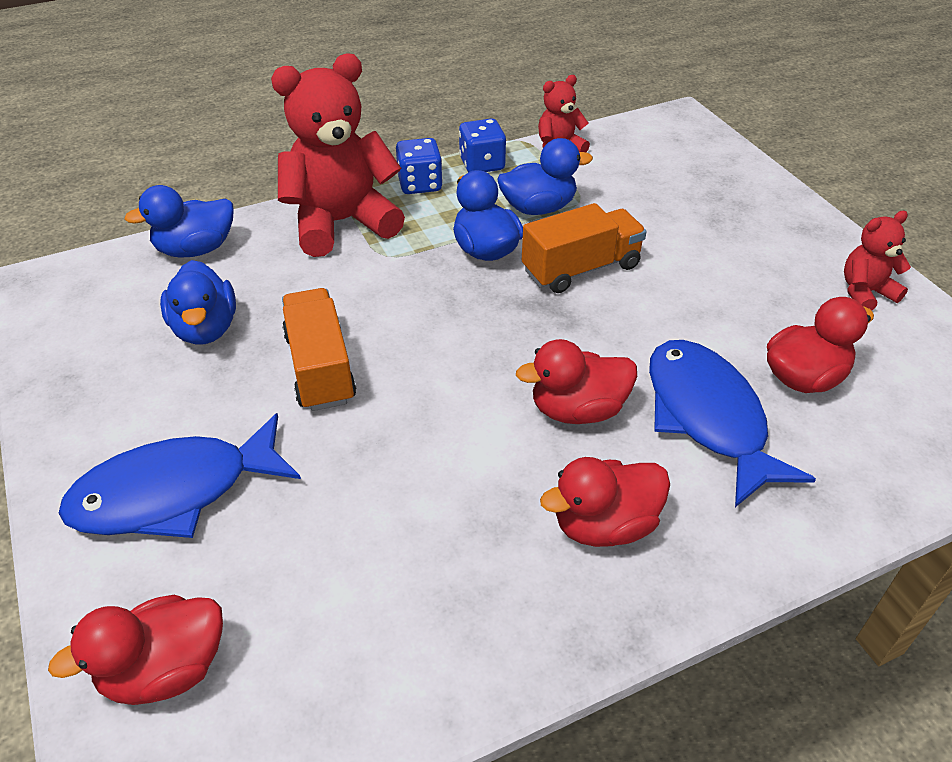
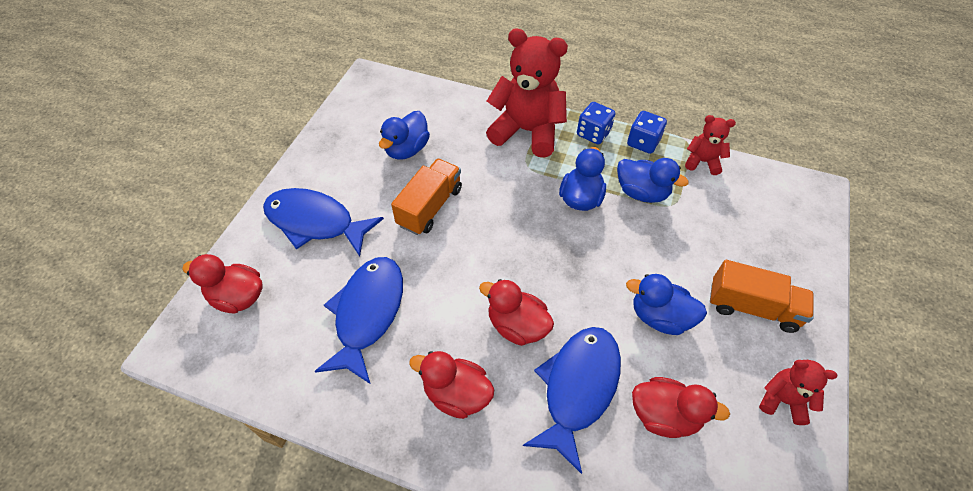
camera: 45 degrees right, 10 degrees up
blue duck [124,185,234,258] -> blue duck moved to [626,274,707,335]
orange truck [522,203,646,293] -> orange truck moved to [710,260,814,333]
none -> blue fish [315,257,403,384]

